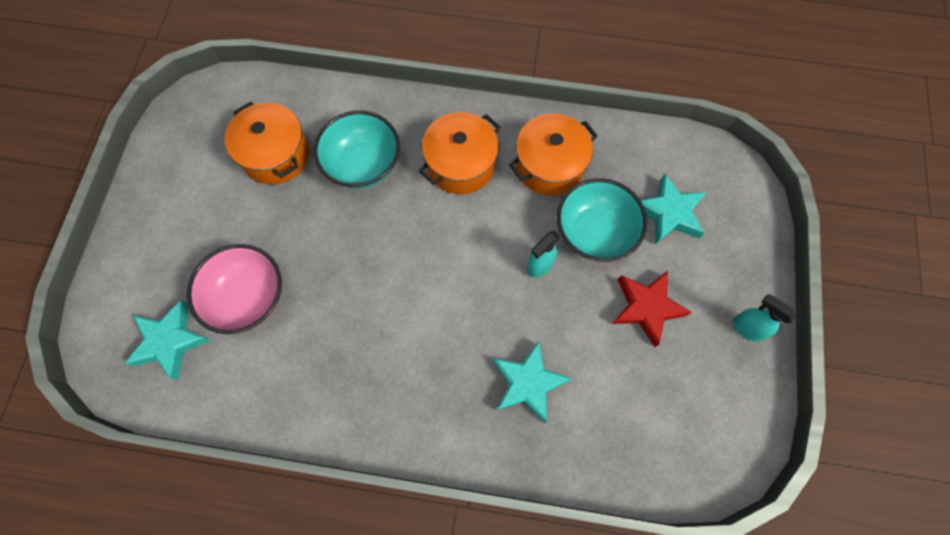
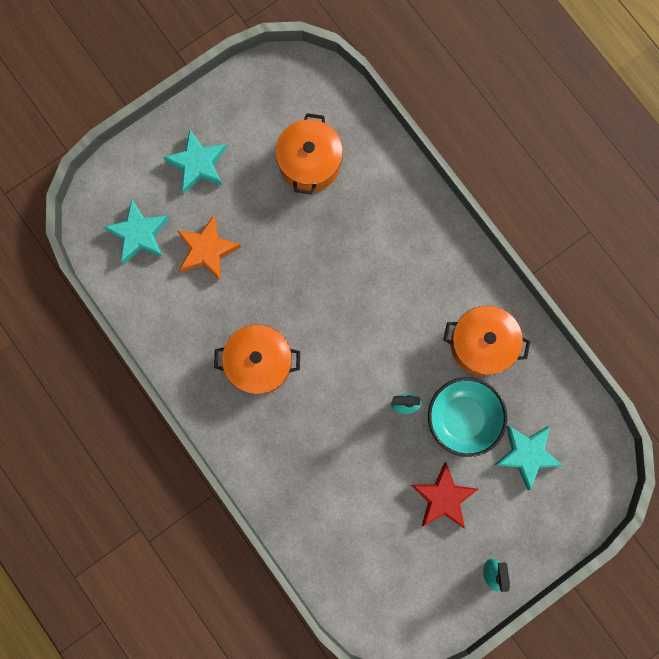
camera: 45 degrees right, 10 degrees up
pink bowl [187,244,282,334] -> orange star [177,215,241,280]
turquoise bowl [313,111,400,189] -> none
orange pot [419,112,501,194] -> orange pot moved to [214,324,300,395]
turquoise star [493,341,572,423] -> turquoise star moved to [163,130,227,194]

